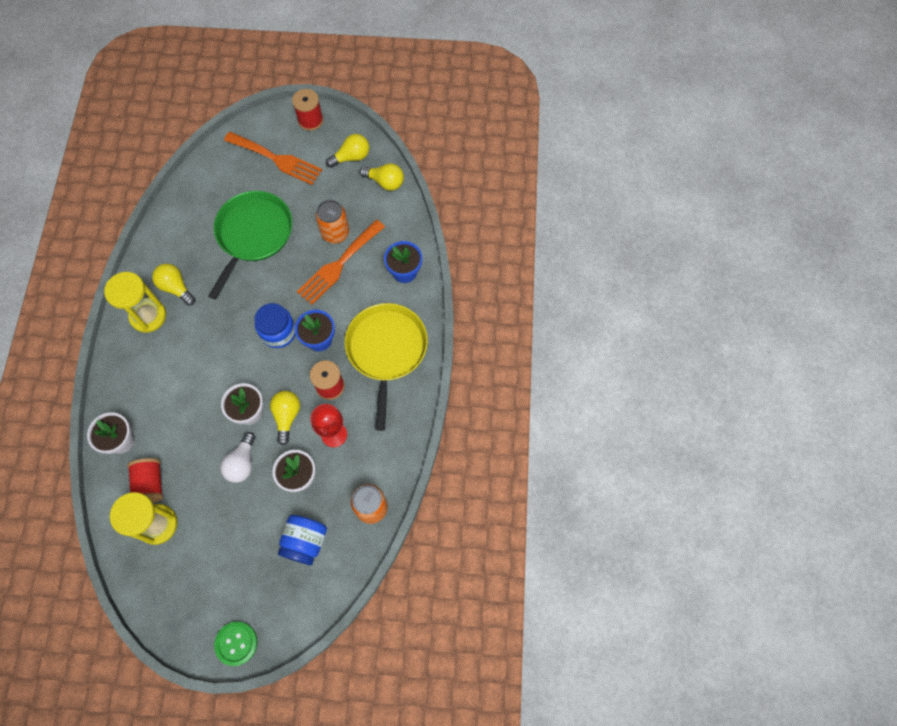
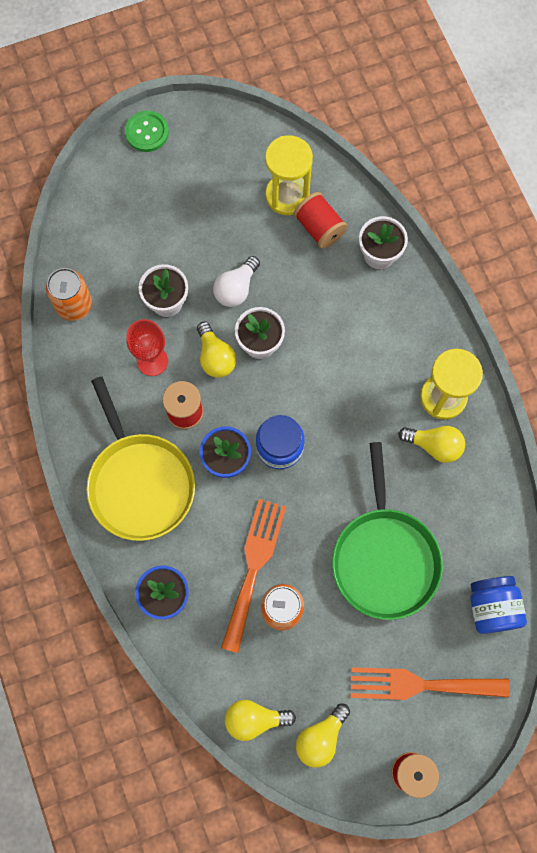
camera: 155 degrees right, 5 degrees up
white light bulb [220,432,255,483] -> white light bulb turned 135 degrees counterclockwise [213,256,260,307]
blue jar [278,515,327,565] -> blue jar moved to [470,576,527,634]

